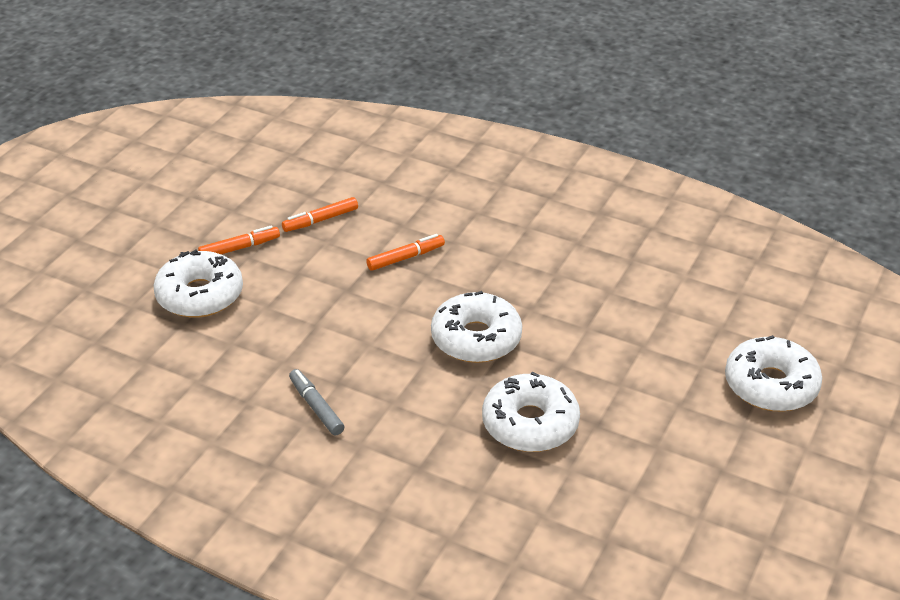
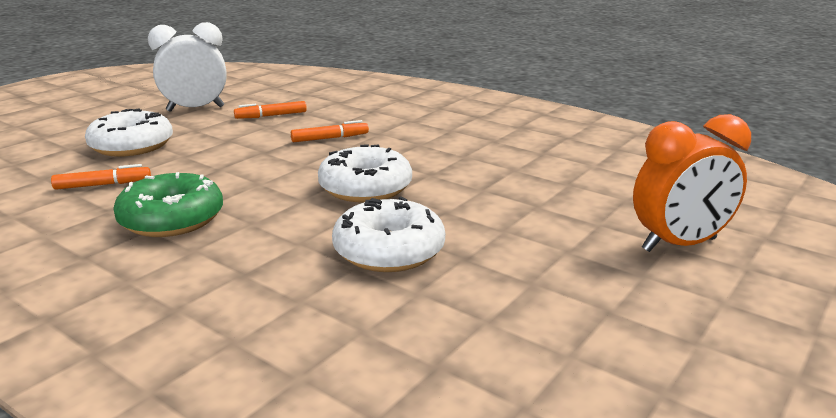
camera: 10 degrees right, 15 degrees down
orange marker [198,225,280,254] -> orange marker moved to [51,164,151,190]
grey marker [289,369,344,435] -> green donut [113,172,223,237]
white donut [725,335,822,412] -> orange clock [633,114,751,252]
none -> white clock [148,22,227,112]

